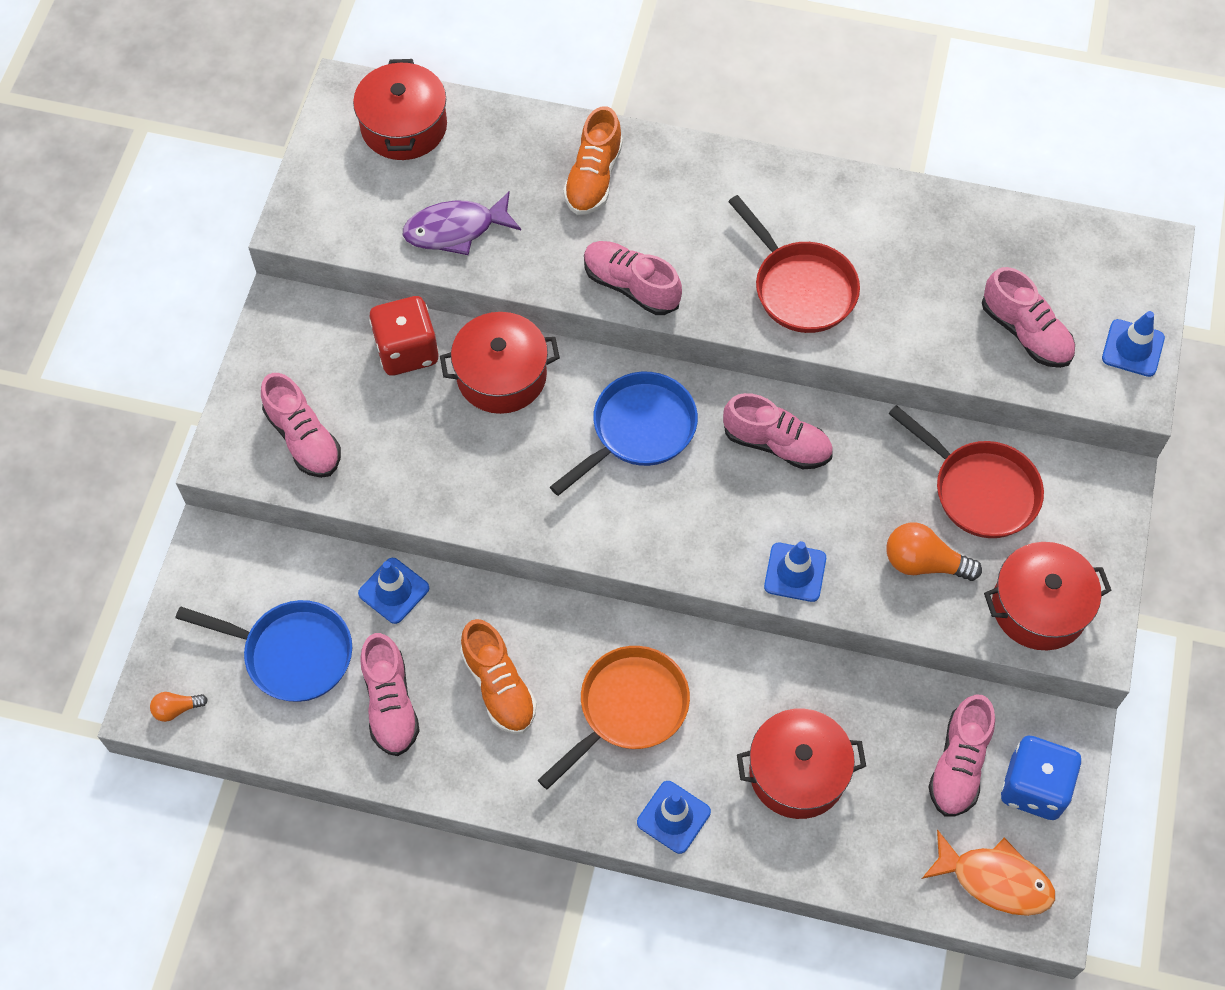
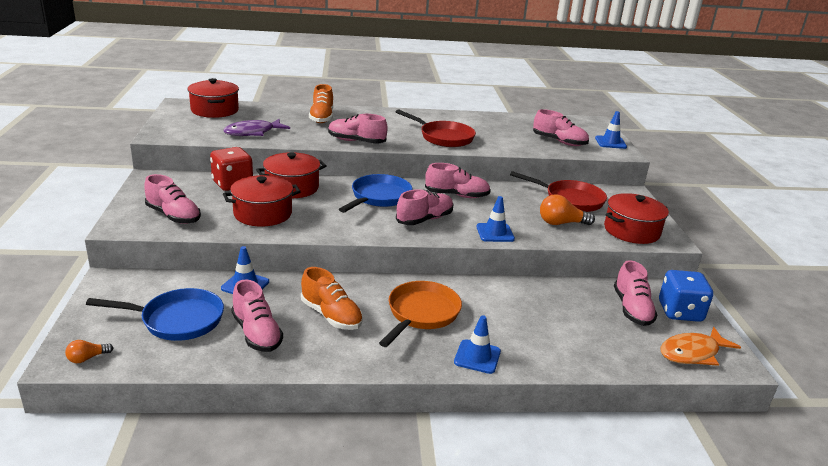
camera: 20 degrees left, 35 degrees down
red pot [737,709,866,819] -> red pot moved to [223,175,301,226]
orange fish [922,830,1055,916] -> orange fish turned 150 degrees clockwise [660,327,741,366]
none -> pink shoe [396,189,454,225]

